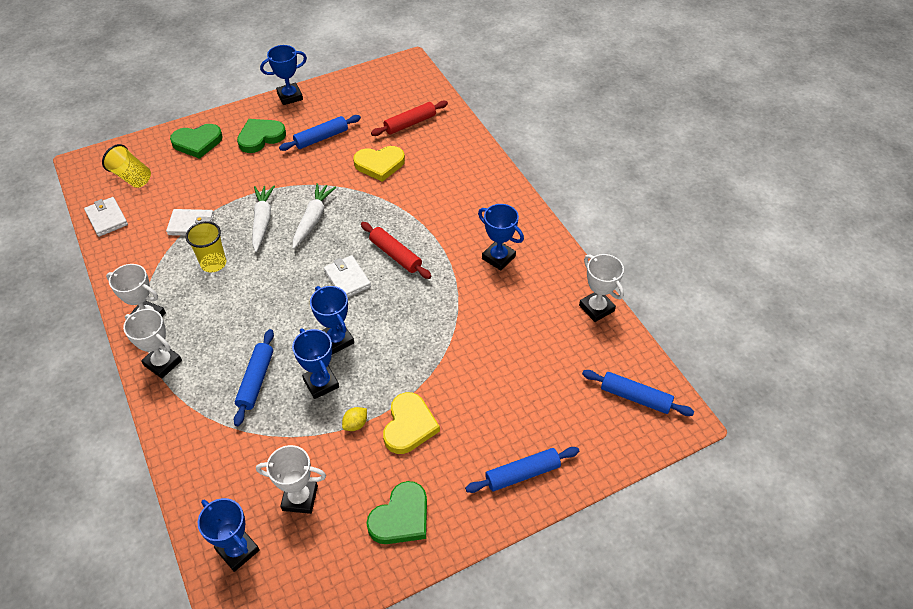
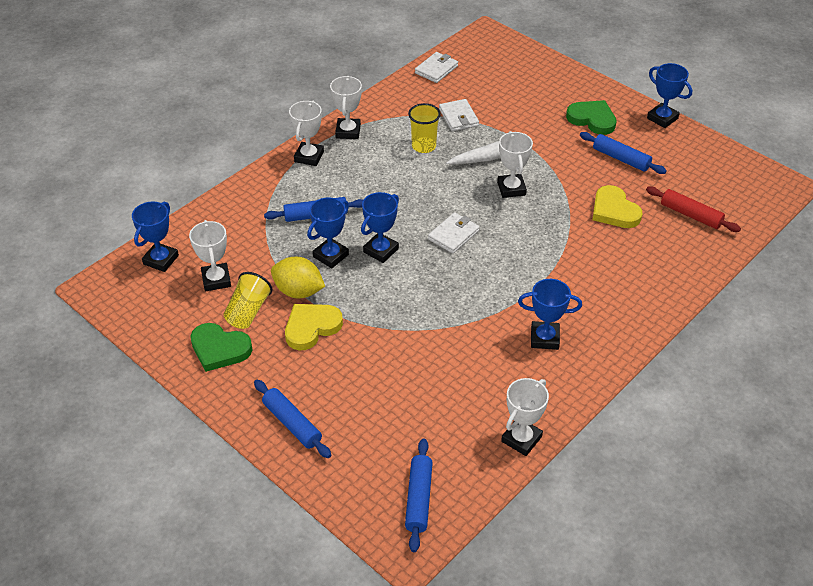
camera: 70 degrees right, 5 degrees down
yellow cup [102,144,151,188] -> yellow cup moved to [223,272,272,329]
green heart [170,124,223,159] -> none
white carrot [293,183,336,249] -> white trophy [497,131,533,198]
yellow lemon [342,407,367,431] -> yellow lemon [271,257,325,298], size x2.00
red rolling pin [361,222,432,279] -> none
yellow heart [383,392,440,454] -> yellow heart turned 150 degrees clockwise [285,304,343,350]
blue trophy [478,204,524,271] -> blue trophy turned 75 degrees clockwise [518,279,582,350]

